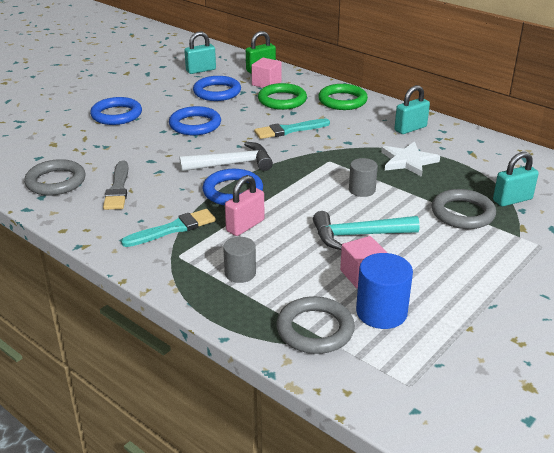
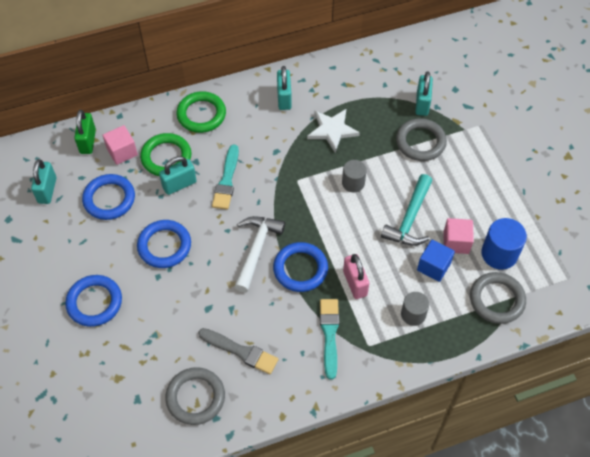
camera: 60 degrees left, 25 degrees up
none -> turquoise padlock [159,156,197,195]
none -> blue cube [417,240,455,282]

